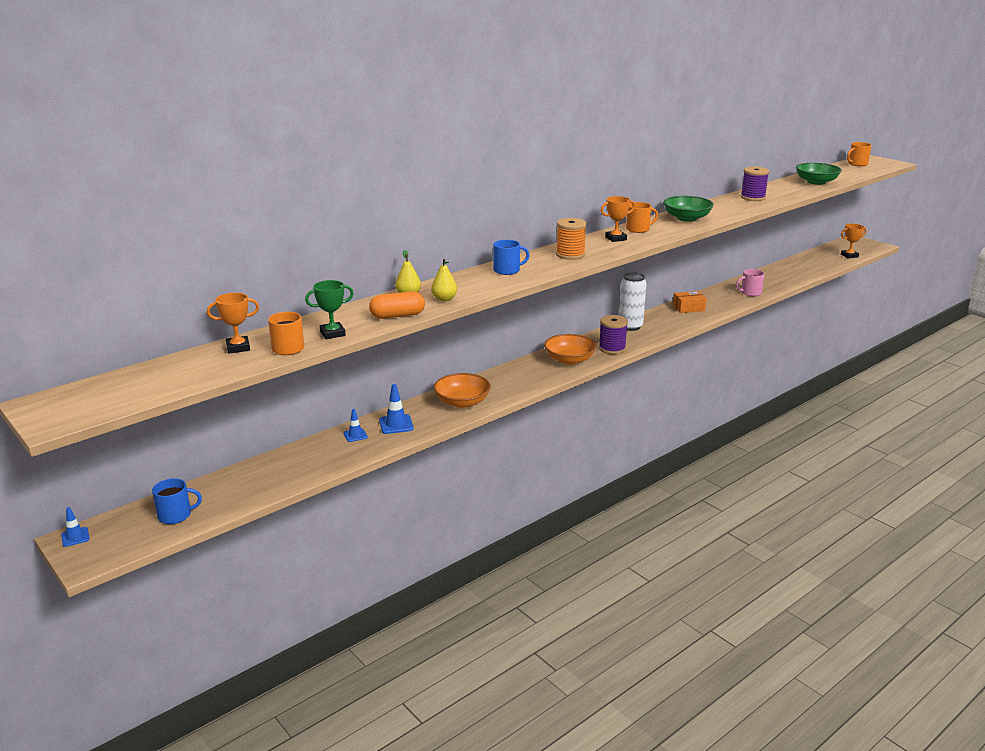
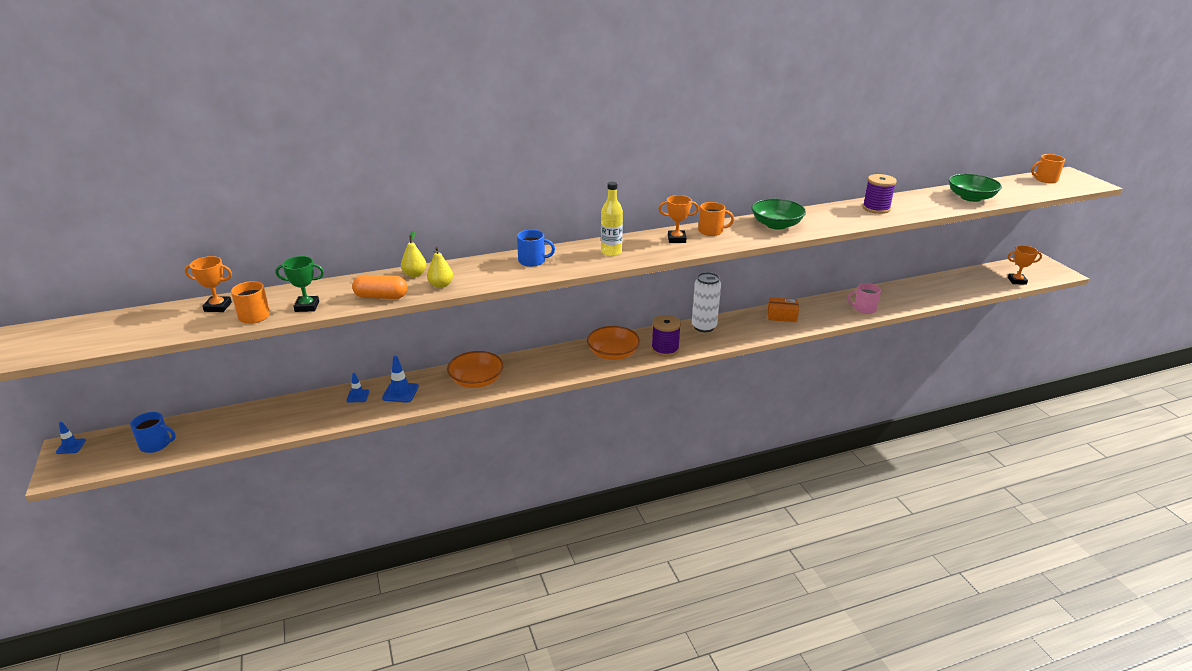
camera: 20 degrees right, 5 degrees up
orange spool [556,218,587,260] -> yellow bottle [601,182,623,256]

